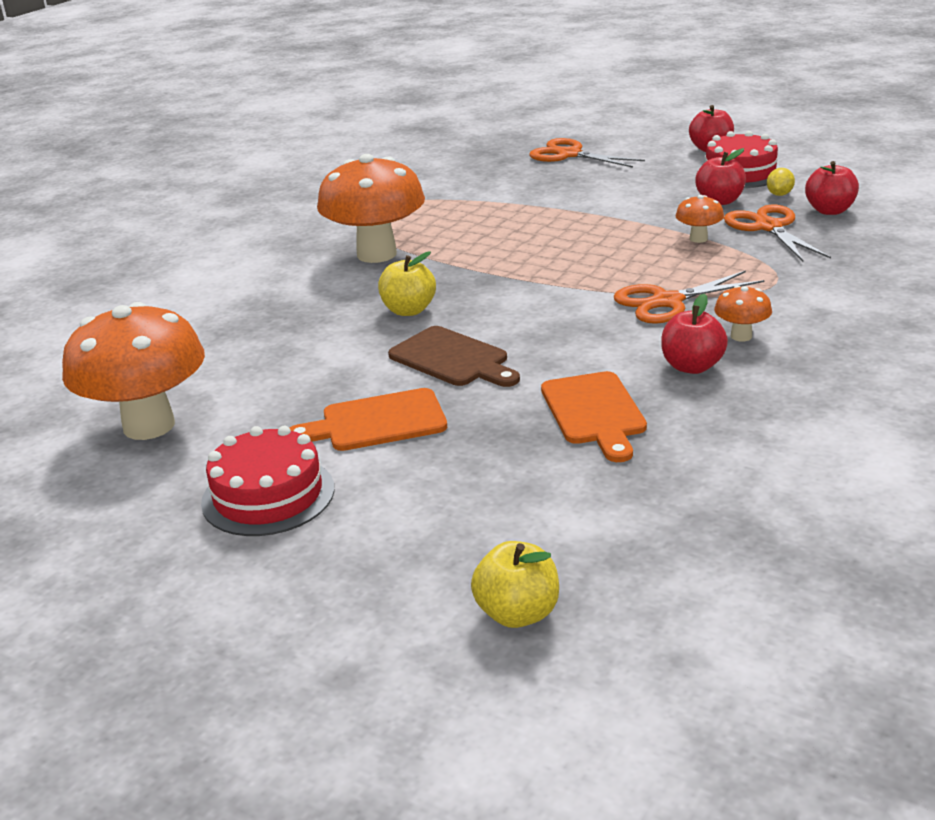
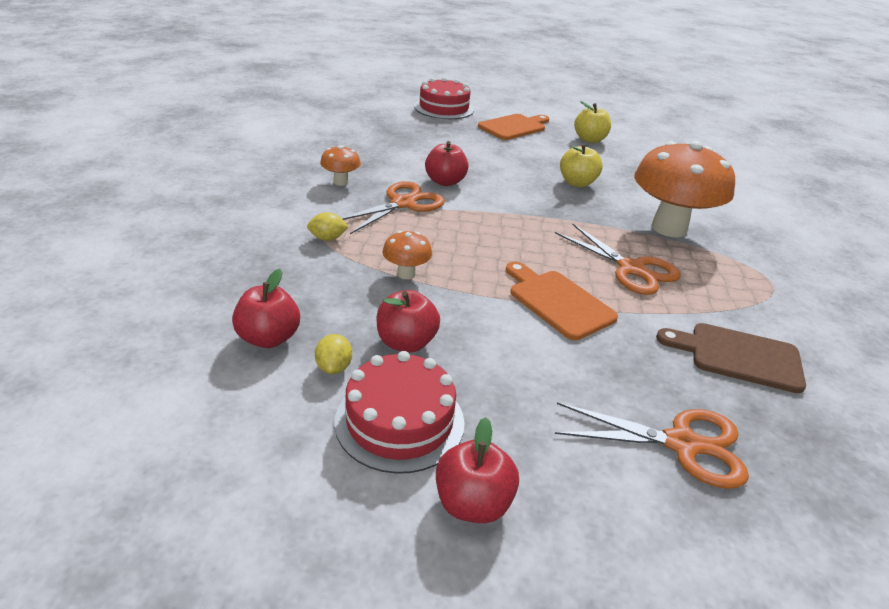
camera: 150 degrees right, 5 degrees up
orange mushroom [62,302,205,440] -> none
red cake [201,426,334,536] -> red cake moved to [414,77,474,119]
brown cutting board [388,326,520,387] -> brown cutting board moved to [656,323,806,393]
yellow apple [471,541,559,628] -> yellow apple moved to [574,101,611,143]
orange cutting board [541,371,647,462] -> orange cutting board moved to [506,261,618,340]
red apple [661,294,728,374] -> red apple moved to [425,141,469,186]
orange scissors [724,205,831,261] -> orange scissors moved to [555,224,681,295]
none -> yellow lemon [307,212,349,241]

